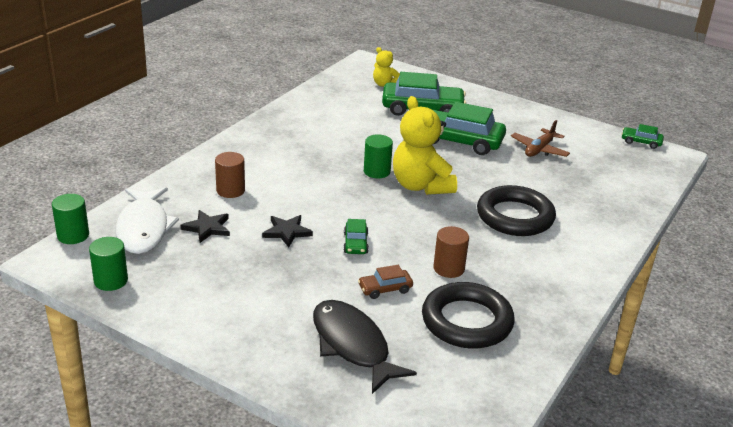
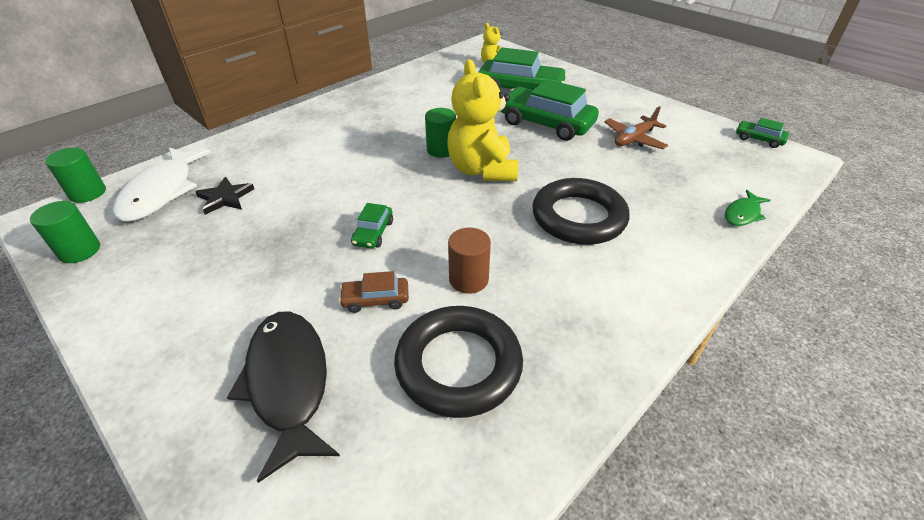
camera: 15 degrees right, 10 degrees up
brown cylinder [215,152,245,198] -> none
black star [262,215,313,247] -> none
none -> green fish [725,190,771,226]

